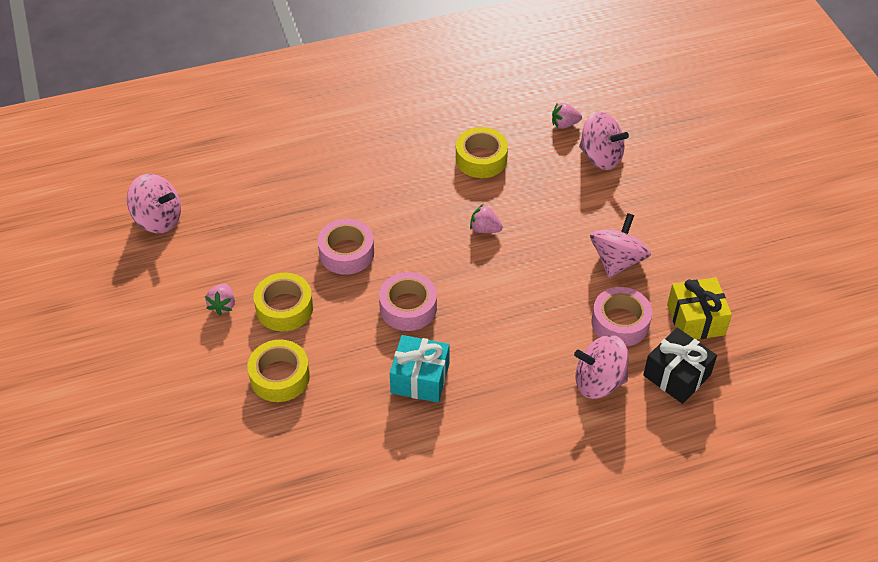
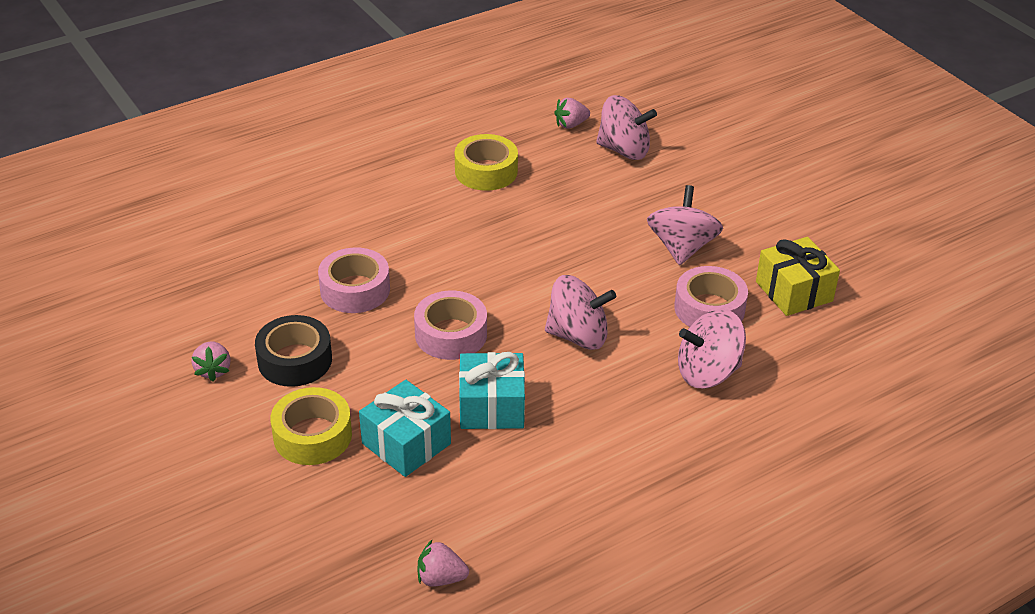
camera: 15 degrees left, 10 degrees down
pink spinning top [127,174,181,233] -> pink spinning top moved to [545,275,616,350]
yellow tape [254,272,313,331] -> black tape [255,315,332,387]
pink strawberry [470,204,503,233] -> pink strawberry moved to [418,540,469,587]
black gift [643,328,717,404] -> none
none -> turquoise gift [359,380,451,477]

